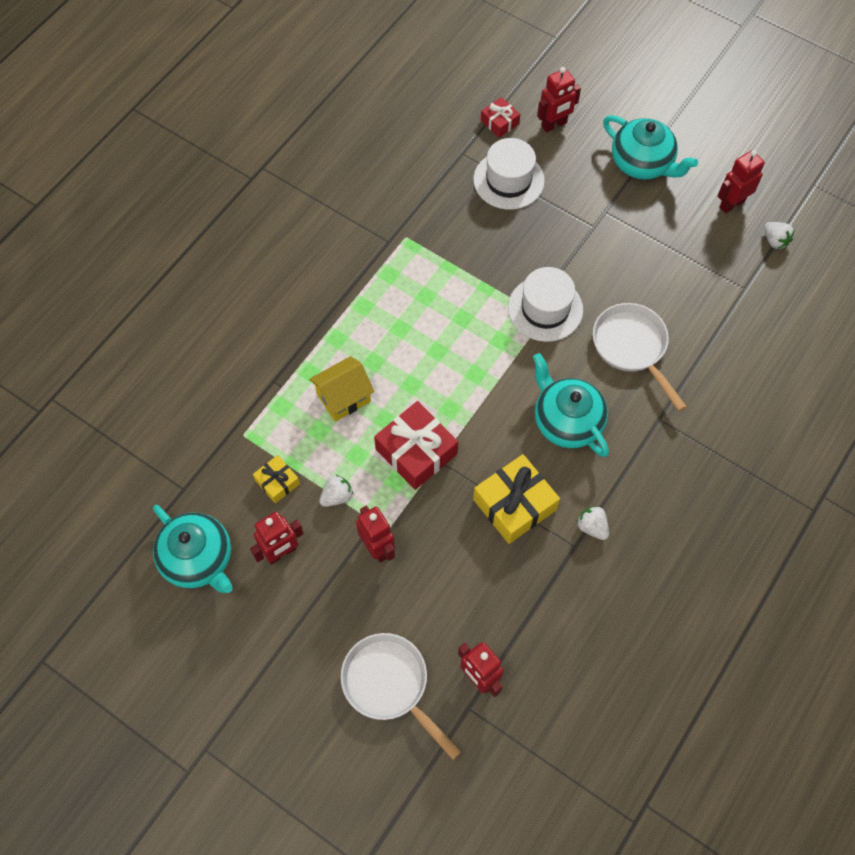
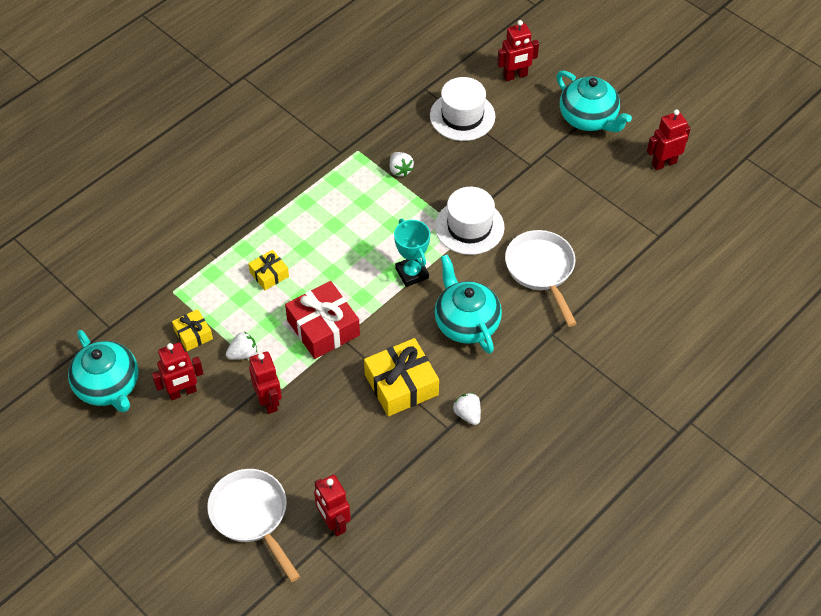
camera: 10 degrees right, 10 degrees down
yellow house [309,356,375,422] -> yellow gift [248,250,289,290]
red gift [481,97,520,138] -> none
white strawberry [764,222,794,249] -> white strawberry moved to [390,152,414,177]
none -> turquoise trophy [394,219,430,287]

